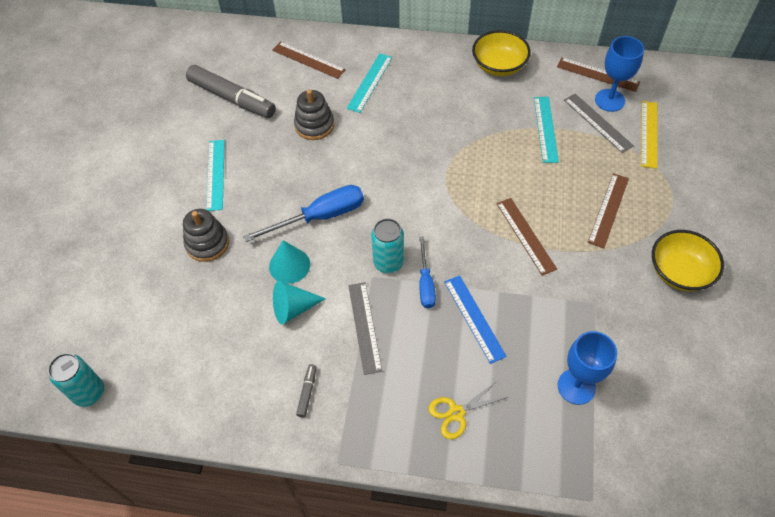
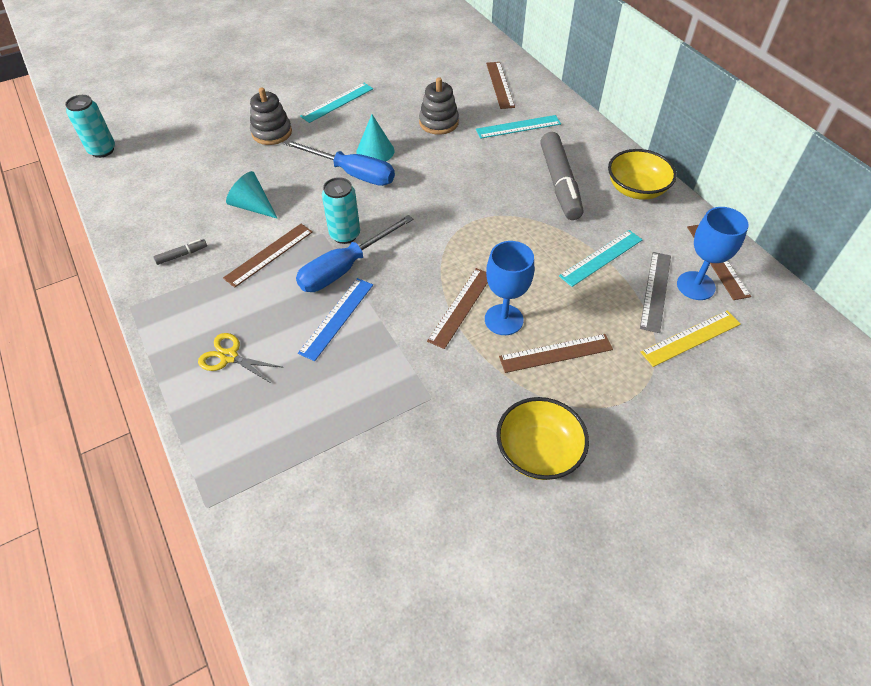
camera: 50 degrees right, 5 degrees down
grey marker [186,65,276,118] -> grey marker moved to [540,132,583,220]
turquoise cone [269,240,310,284] -> turquoise cone moved to [356,114,394,162]
grey ruler [348,282,382,375] -> brown ruler [223,224,313,288]
blue screwdriver [419,236,436,309] -> blue screwdriver [296,215,413,292], size x1.63
blue goblet [558,331,617,405] -> blue goblet moved to [485,241,534,335]

